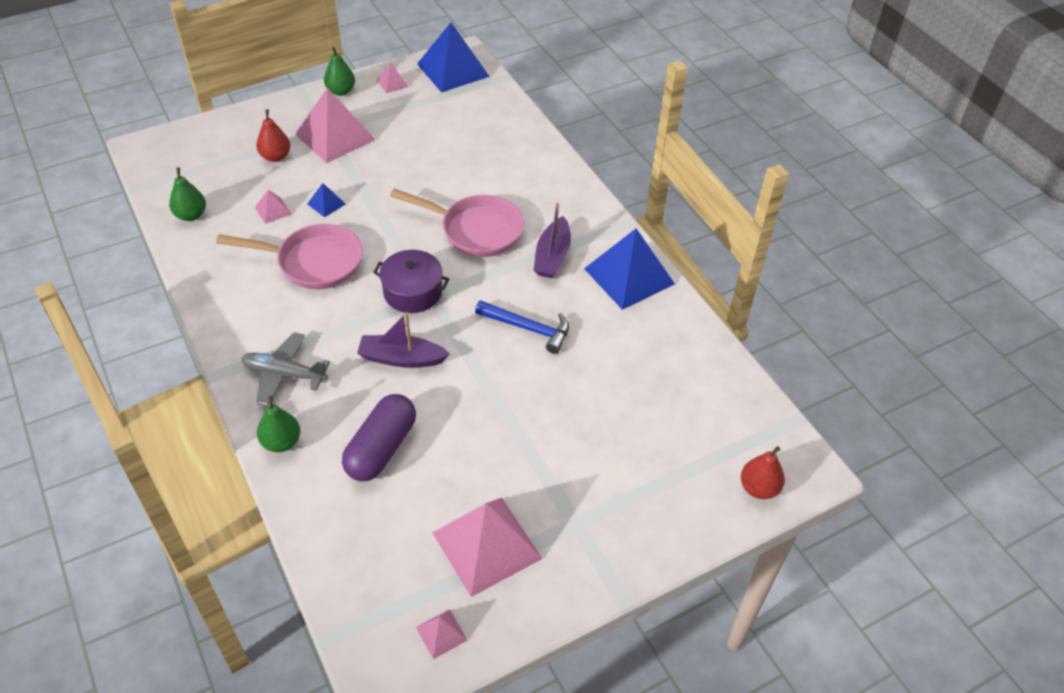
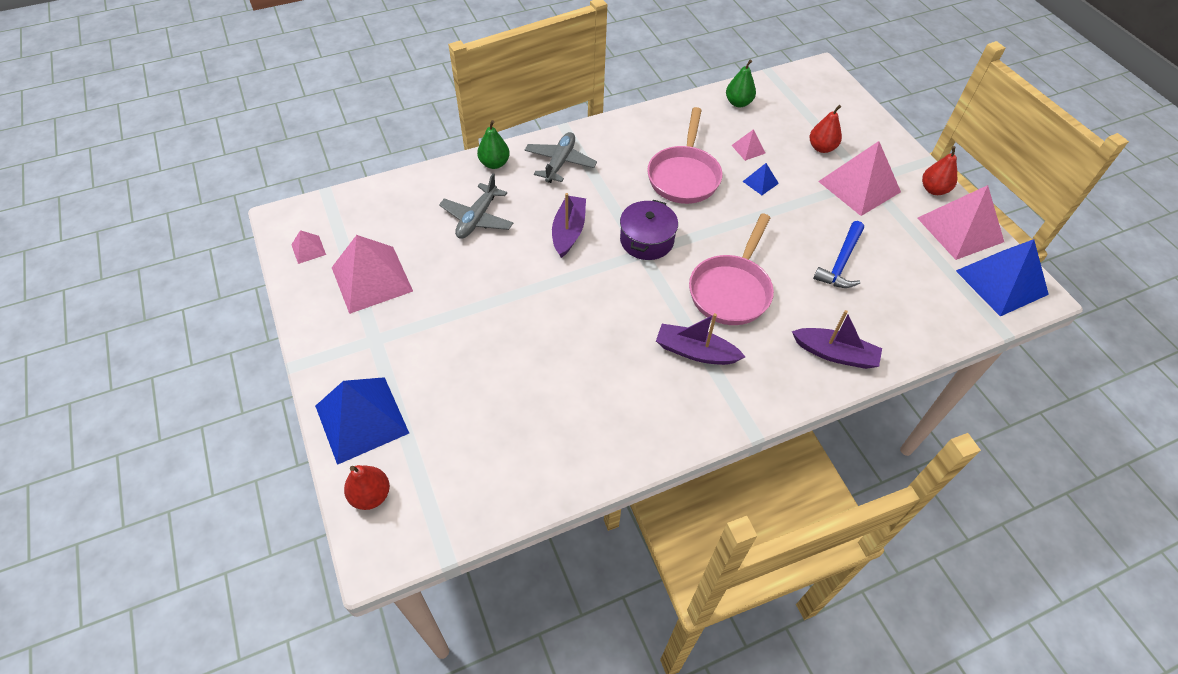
camera: 95 degrees right, 5 degrees up
green pear [324,47,355,96] -> red pear [922,146,957,195]
purple capsule [342,394,416,481] -> grey plane [439,173,513,239]
pink pyramid [377,62,409,93] -> pink pyramid [917,185,1004,260], size x2.24
blue hammer [475,300,569,354] -> blue hammer moved to [813,221,864,288]
blue pyramid [584,229,675,310] -> blue pyramid moved to [315,377,409,465]
none -> purple boat [792,310,882,369]

